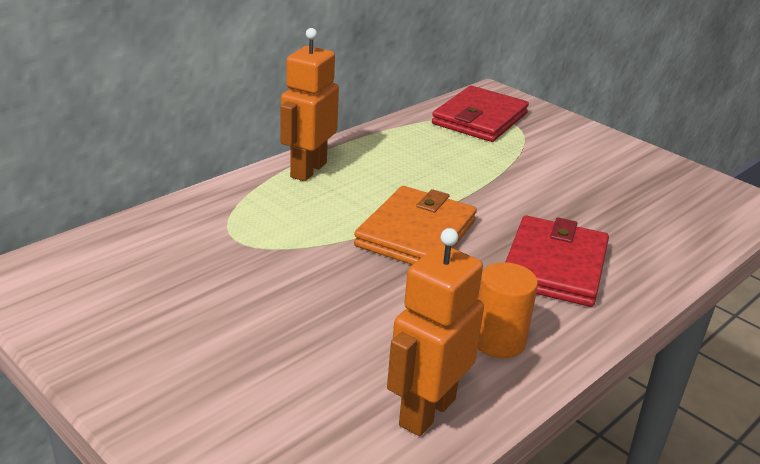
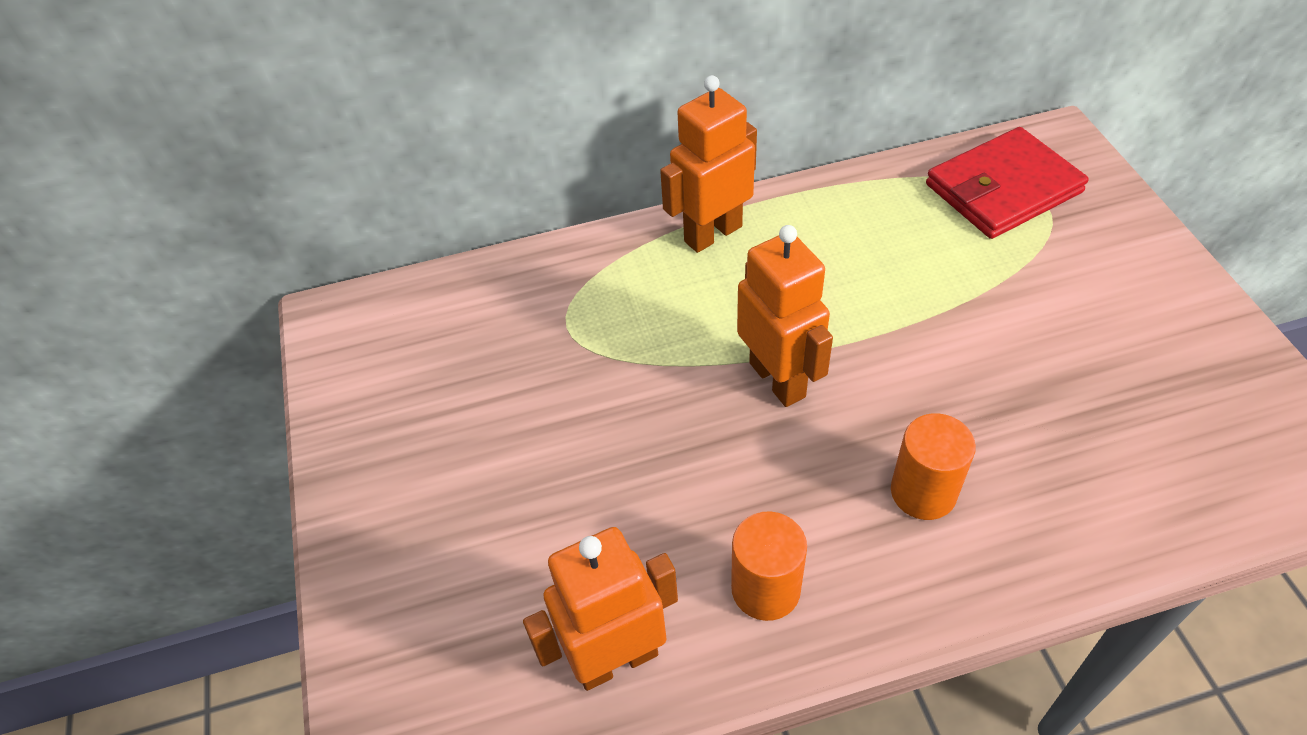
camera: 35 degrees right, 20 degrees up
orange wallet [354,186,477,265] -> orange robot [737,225,833,407]
red wallet [506,216,609,307] -> orange cylinder [891,413,976,520]

